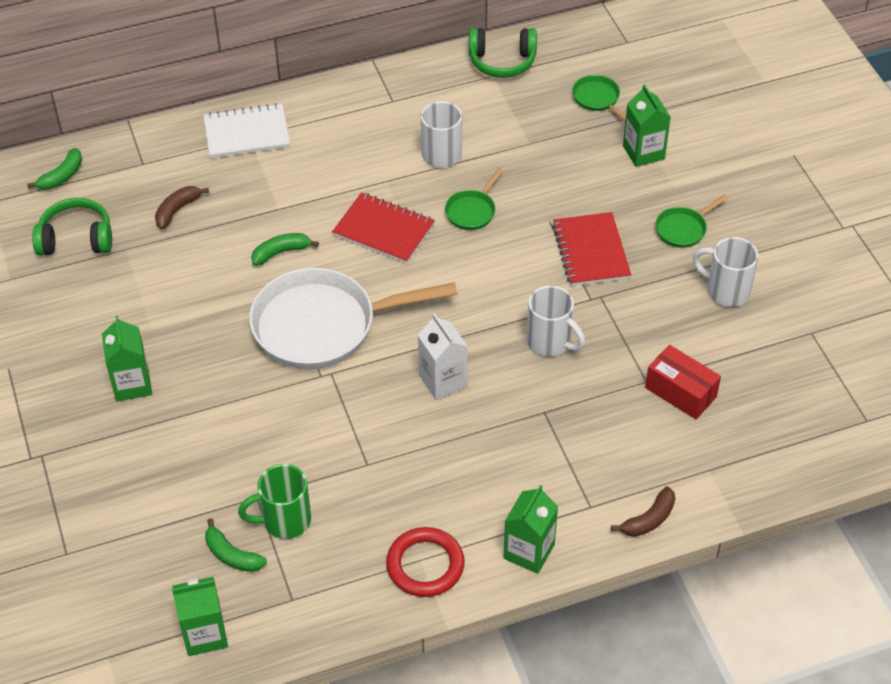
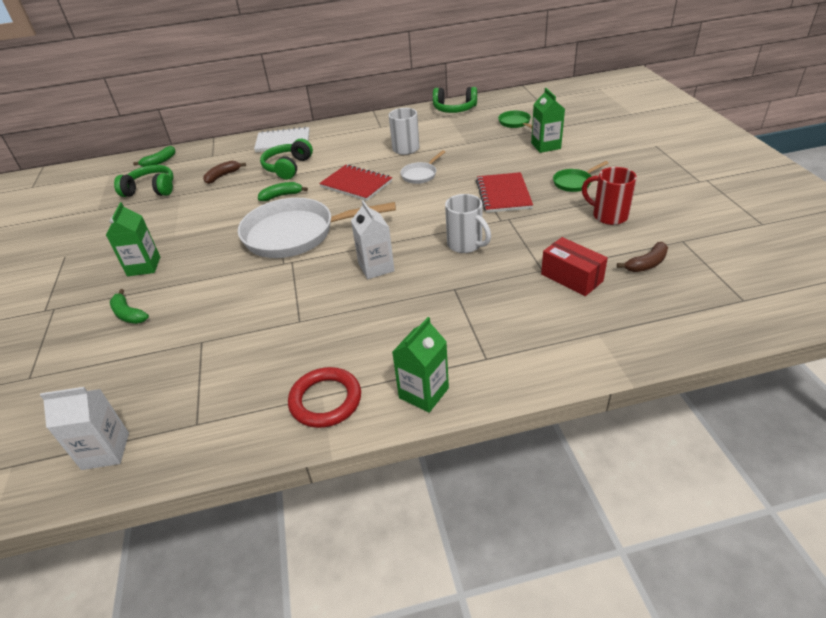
camera: 10 degrees right, 10 degrees down
green carton [172,577,228,656] -> white carton [40,387,129,470]
green banana [205,518,267,572] -> green banana moved to [110,289,149,324]
green mug [238,464,311,539] -> none
green pan [445,168,504,230] -> white pan [400,150,445,184]
brown banana [611,486,675,537] -> brown banana moved to [617,242,668,272]
white mug [693,237,758,307] -> red mug [582,167,637,225]
none -> green headphones [260,139,313,180]

